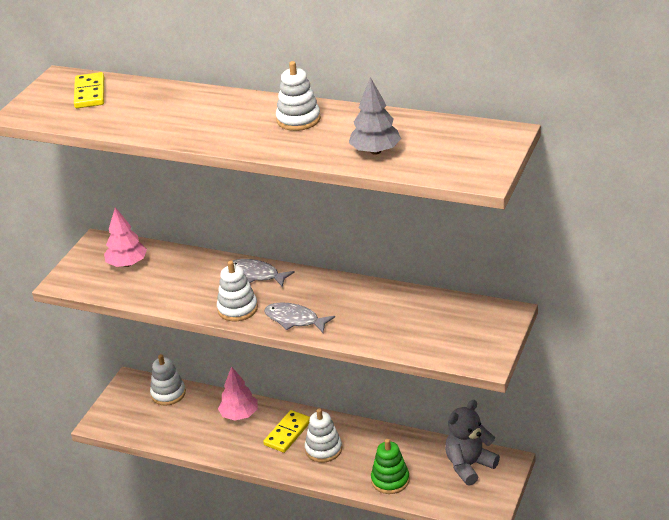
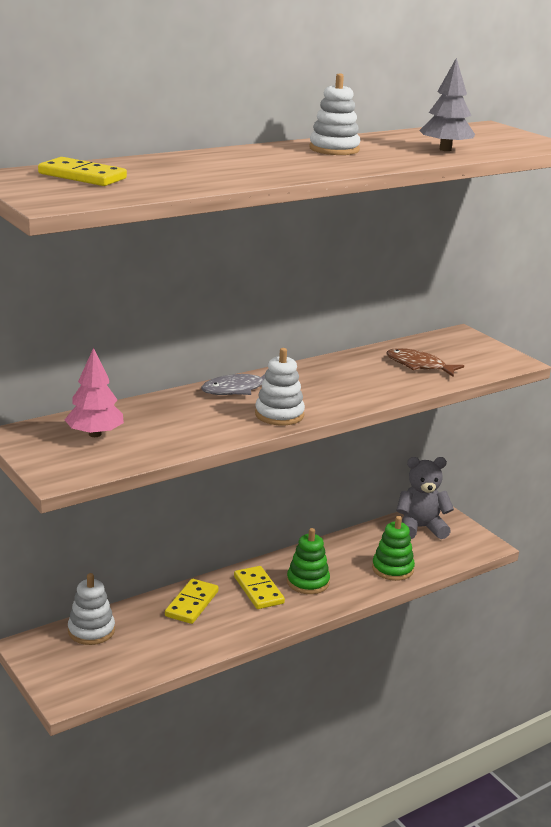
camera: 60 degrees left, 10 degrees down
pink tree [218,366,258,421] -> yellow domino [165,579,219,624]
grey fish [264,302,335,333] -> none
white stacking toy [305,409,342,463] -> green stacking toy [287,528,330,594]
grey teddy bear [445,400,500,486] -> grey teddy bear turned 90 degrees clockwise [396,457,454,539]
none -> brown fish [386,348,464,377]

